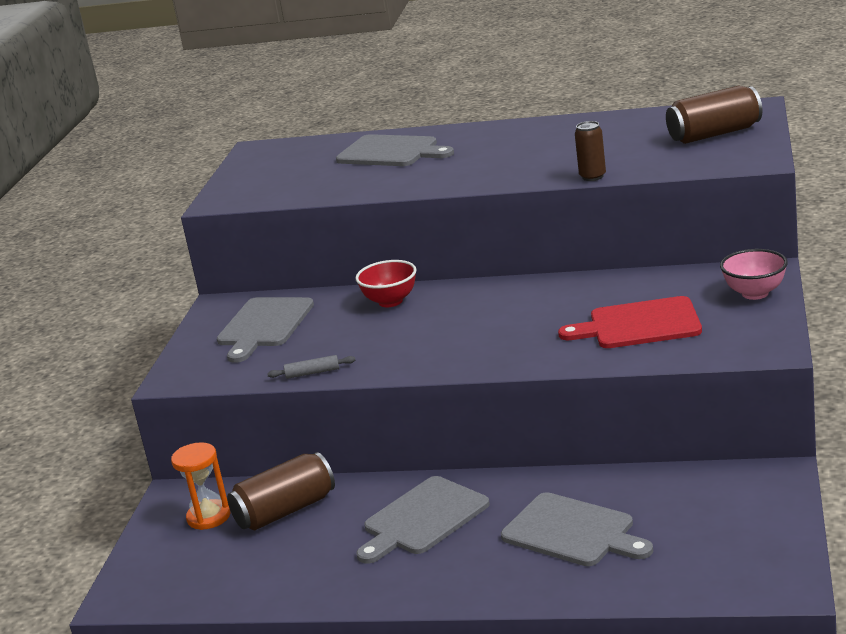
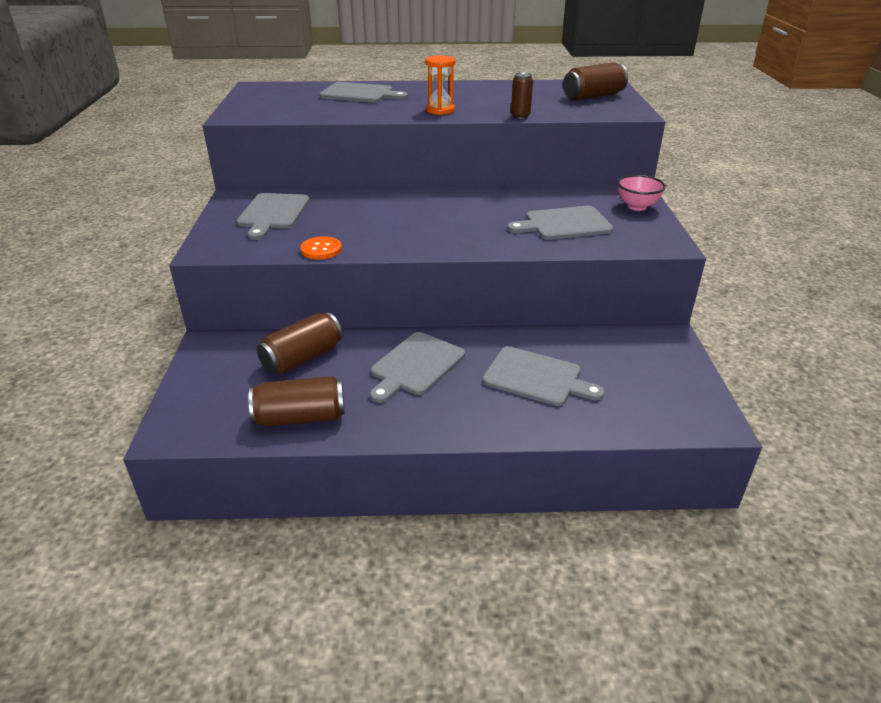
camera: 15 degrees left, 10 degrees up
orange hourglass [171,442,230,530] -> orange hourglass moved to [425,55,455,115]
grey rolling pin [267,355,355,379] -> orange button [300,236,342,260]
red bowl [355,260,416,307] -> none
red cutting board [558,296,702,348] -> grey cutting board [507,206,614,240]
none -> brown can [249,376,345,427]

